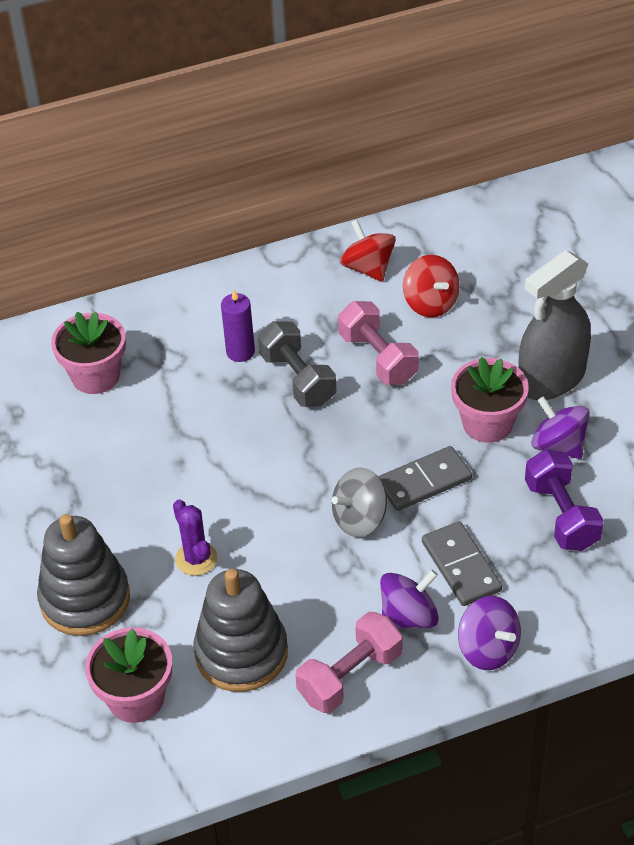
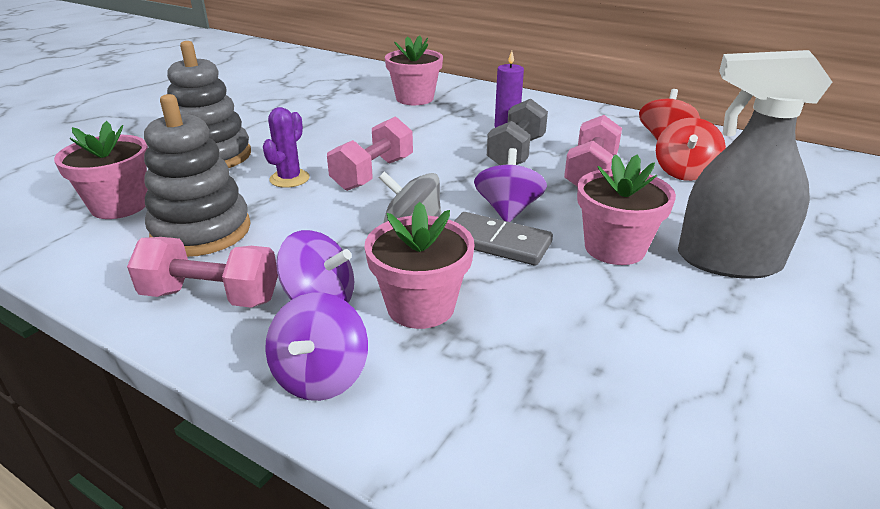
camera: 50 degrees right, 15 degrees down
grey domino [422,521,502,606] -> pink flower pot [364,202,475,329]
purple dumbbell [525,449,604,551] -> none
purple spinning top [531,396,590,459] -> purple spinning top moved to [474,148,547,222]
none -> pink dumbbell [327,116,413,191]

